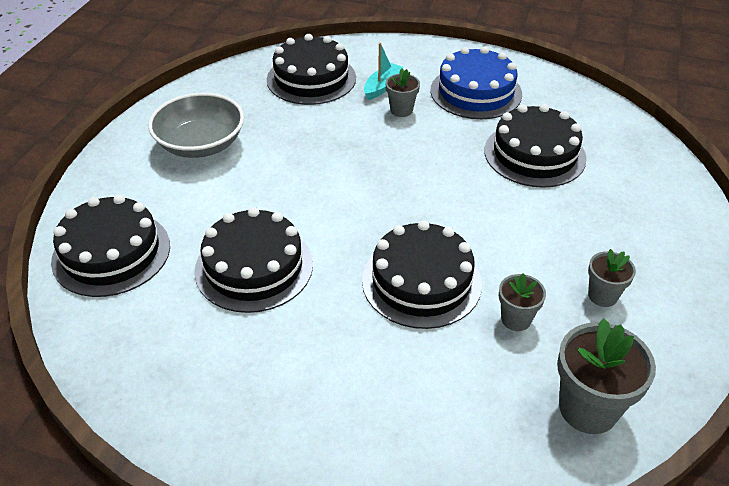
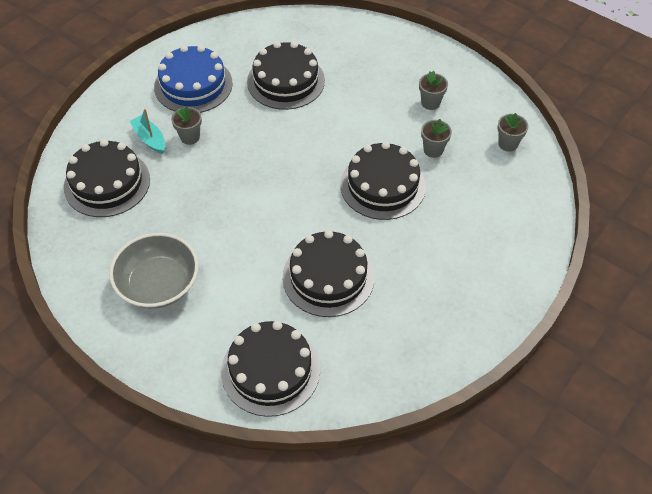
camera: 70 degrees left, 10 degrees up
grey flower pot [557,318,656,434] -> grey flower pot [497,113,528,152], size x0.57

